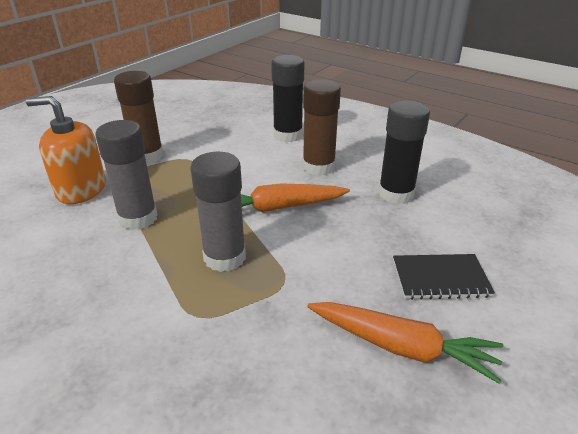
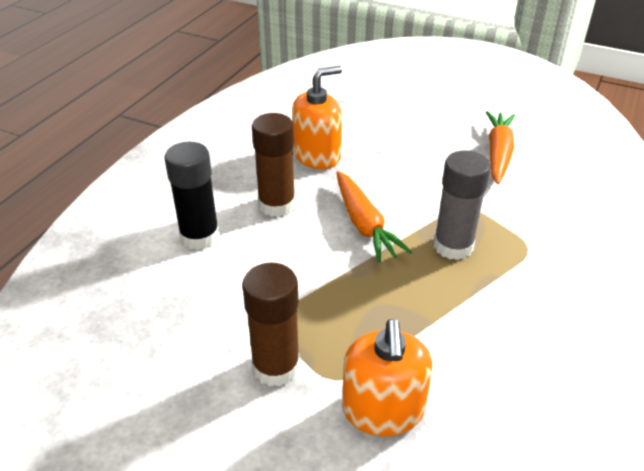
camera: 100 degrees left, 5 degrees up
grey glue stick [95,120,158,230] -> none
black glue stick [378,101,430,204] -> orange soap dispenser [292,66,342,169]
black notebook [393,254,495,300] -> none

